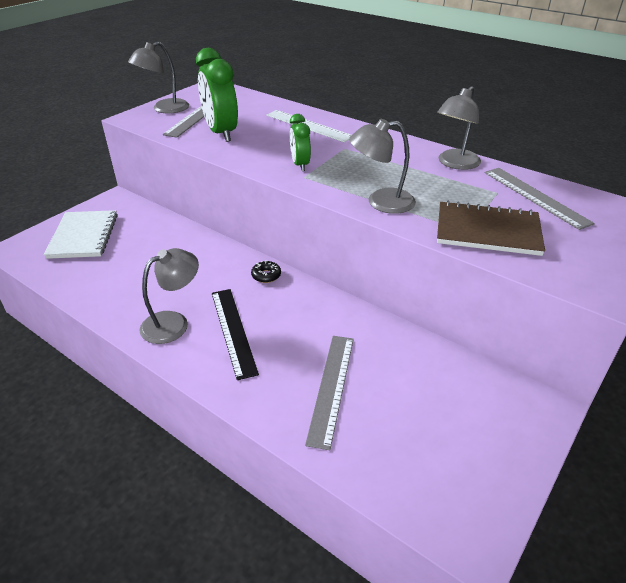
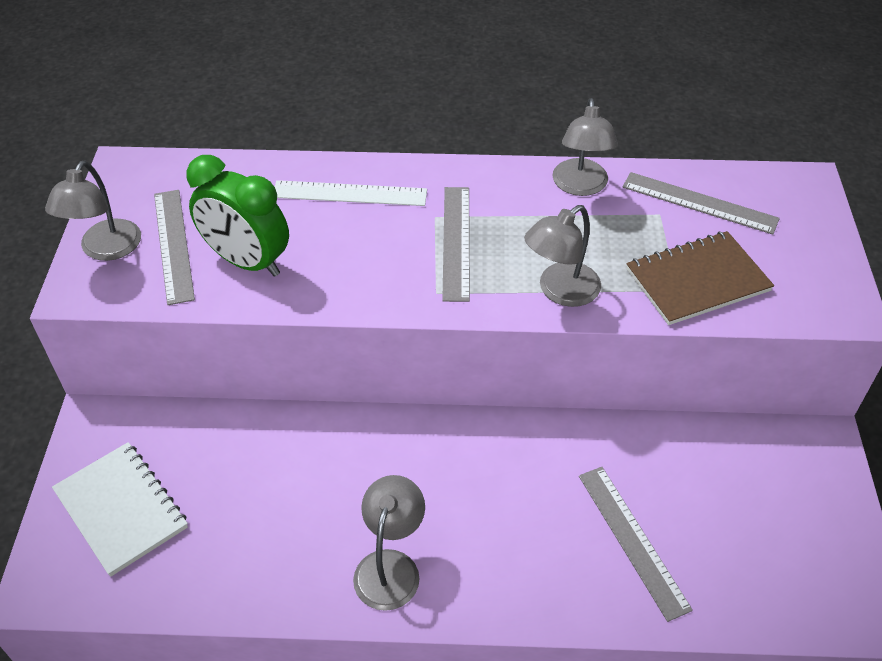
camera: 35 degrees left, 10 degrees up
black ruler [212,289,259,380] -> none
black donut [251,260,281,283] -> none
green clock [290,114,311,171] -> none
none -> grey ruler [442,187,470,302]

